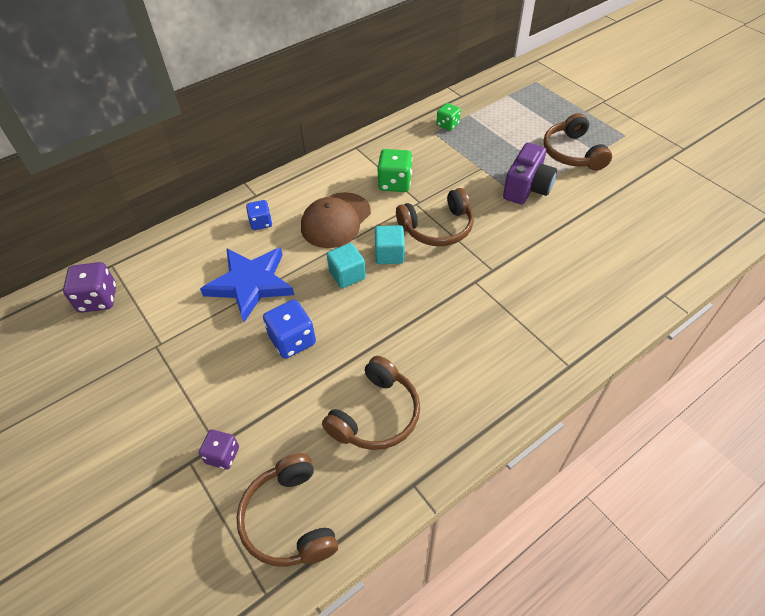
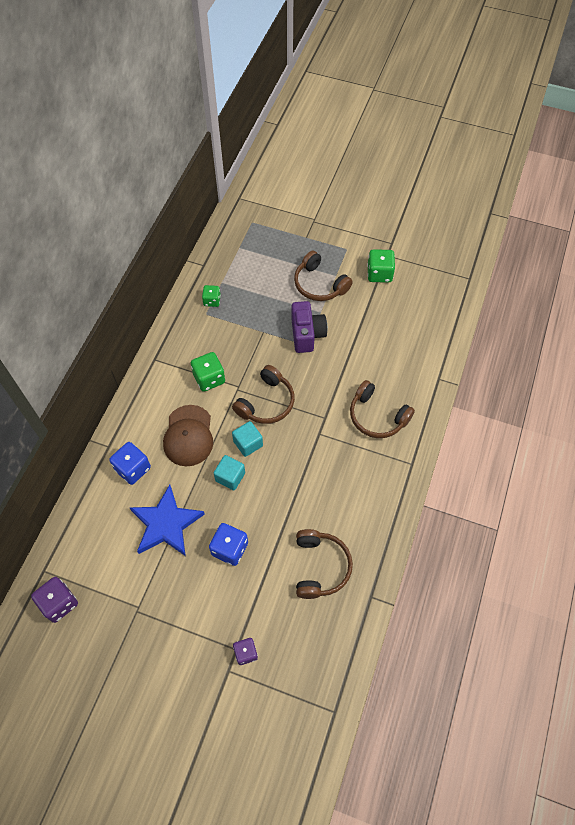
camera: 35 degrees left, 10 degrees up
brown headphones [236,453,338,567] -> brown headphones moved to [350,380,415,438]
blue dice [246,200,272,230] -> blue dice [109,442,151,485], size x1.56
none -> green dice [367,249,395,283]

